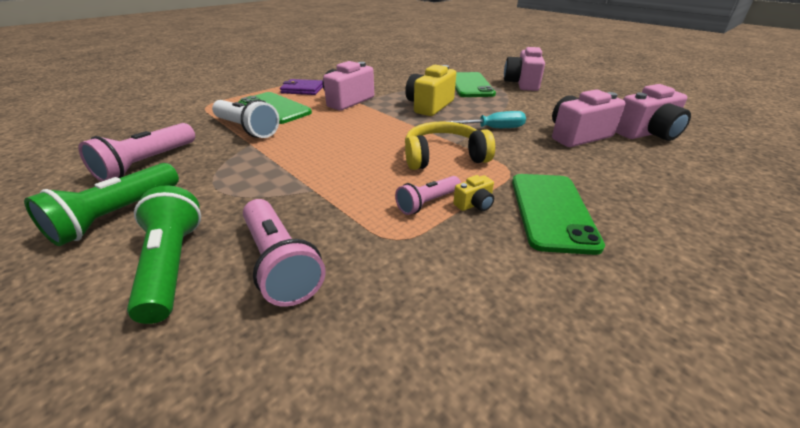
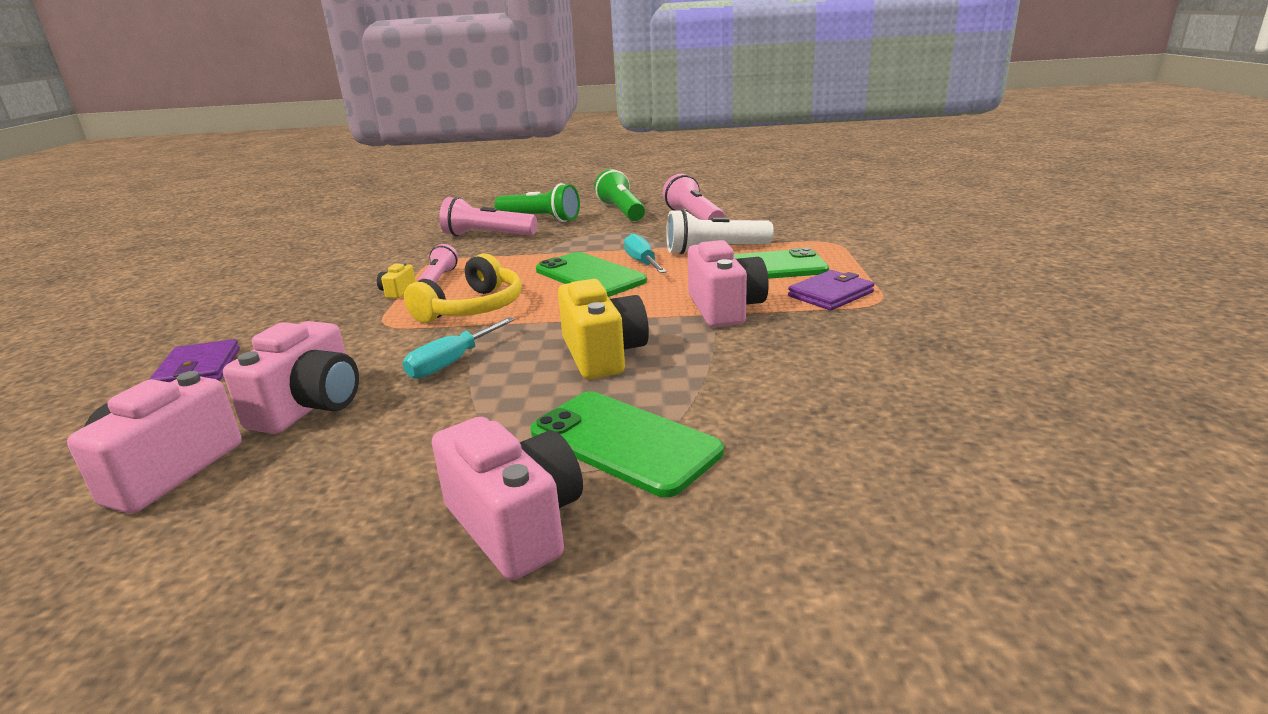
camera: 135 degrees right, 10 degrees down
green phone [512,174,605,255] -> green phone moved to [536,252,647,297]
none -> purple wallet [149,339,240,382]
none -> turquoise screwdriver [624,233,667,273]

